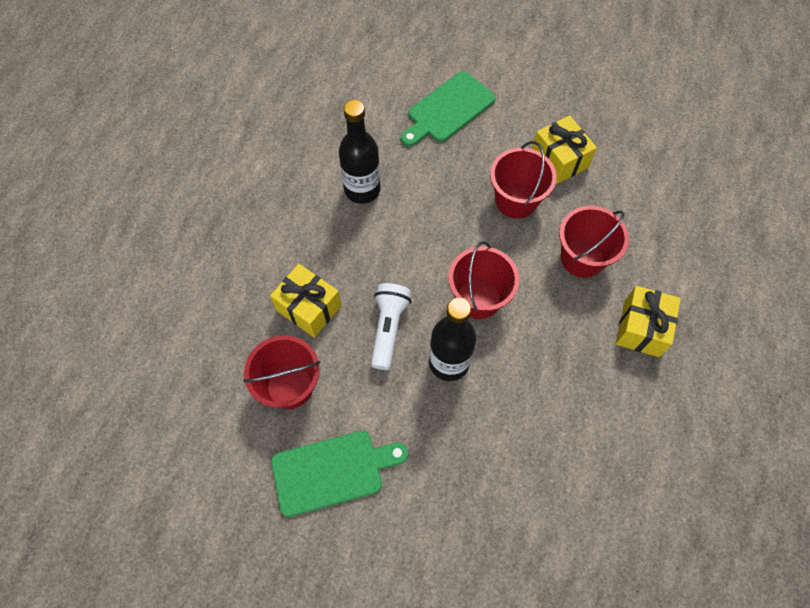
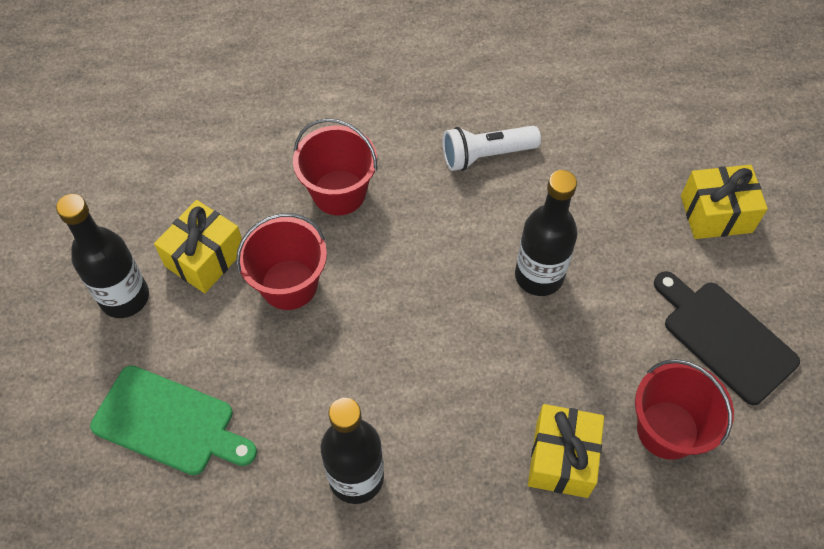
camera: 115 degrees left, 5 degrees down
green cutting board [271,431,408,517] -> black cutting board [654,271,800,405]
white flashlight [371,283,412,370] -> white flashlight moved to [443,126,541,171]
red bucket [448,241,520,319] -> none
yellow gift [616,286,681,357] -> yellow gift moved to [681,165,768,239]
none -> black bottle [56,194,149,318]

